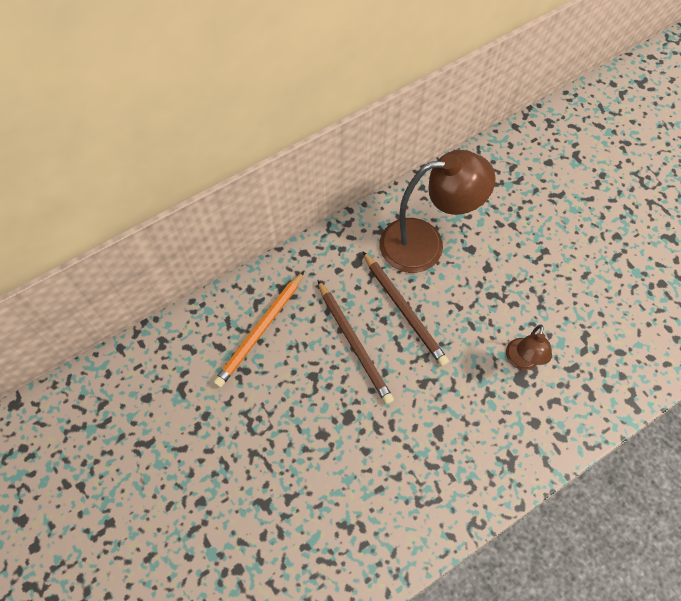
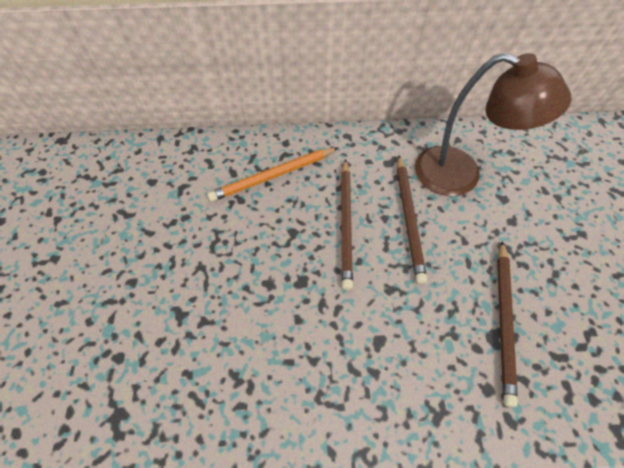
camera: 30 degrees right, 5 degrees down
brown lamp [506,325,552,370] -> brown pencil [497,241,518,407]

